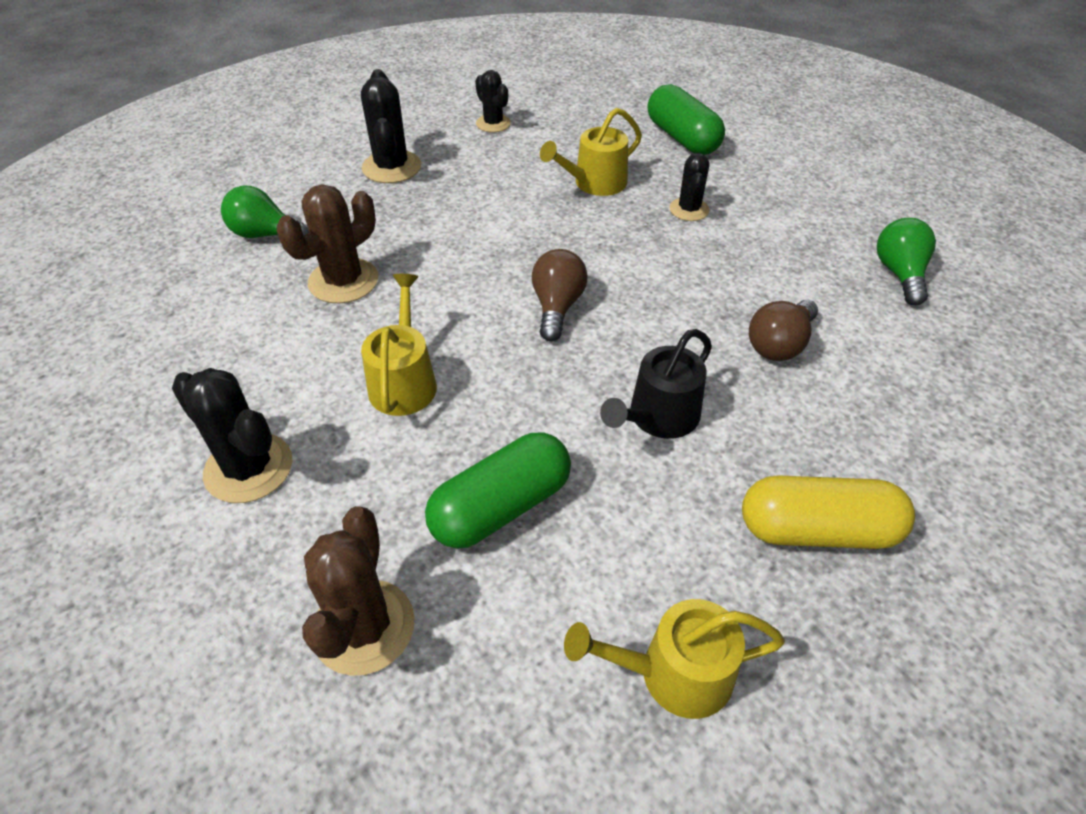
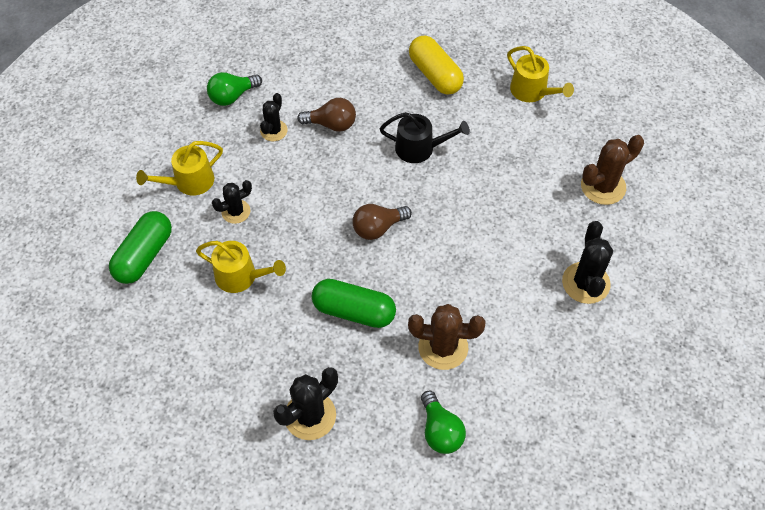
camera: 125 degrees left, 10 degrees up
yellow watering can [361,274,437,416] -> yellow watering can moved to [136,141,223,195]
green capsule [425,432,571,549] -> green capsule moved to [312,279,396,328]
black cactus [475,70,511,132] -> black cactus moved to [260,93,288,141]

